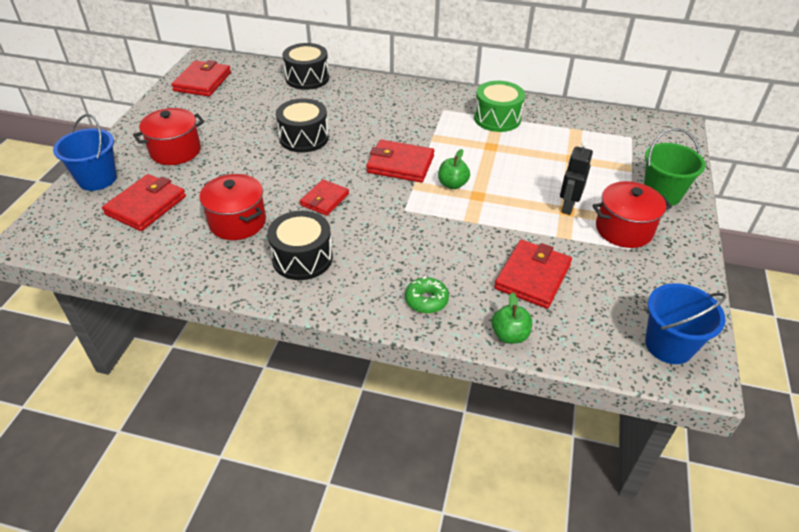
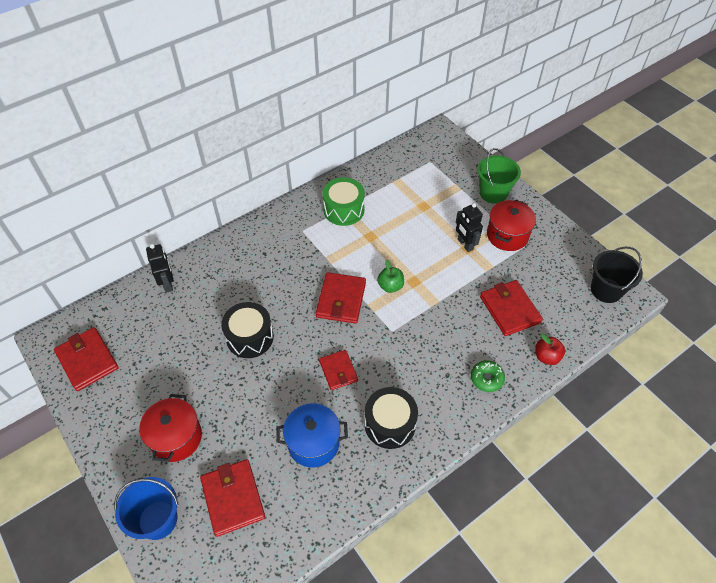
camera: 50 degrees left, 10 degrees up
red pot [199,174,266,240] -> blue pot [276,403,348,467]
black drum [282,43,329,90] -> black robot [146,244,173,293]
red wallet [366,139,434,183] -> red wallet turned 45 degrees counterclockwise [316,272,366,324]
green apple [492,292,532,343] -> red apple [535,334,565,365]
blue bucket [645,283,726,364] -> black bucket [591,247,643,303]

